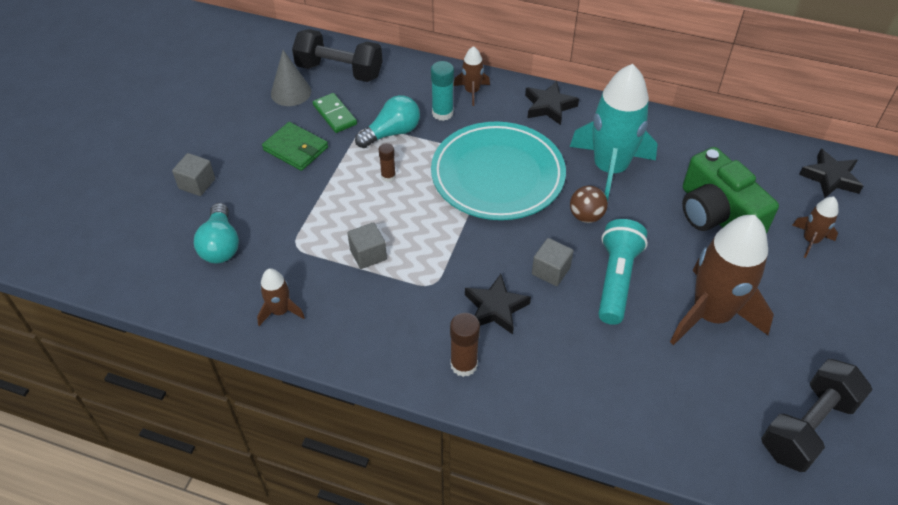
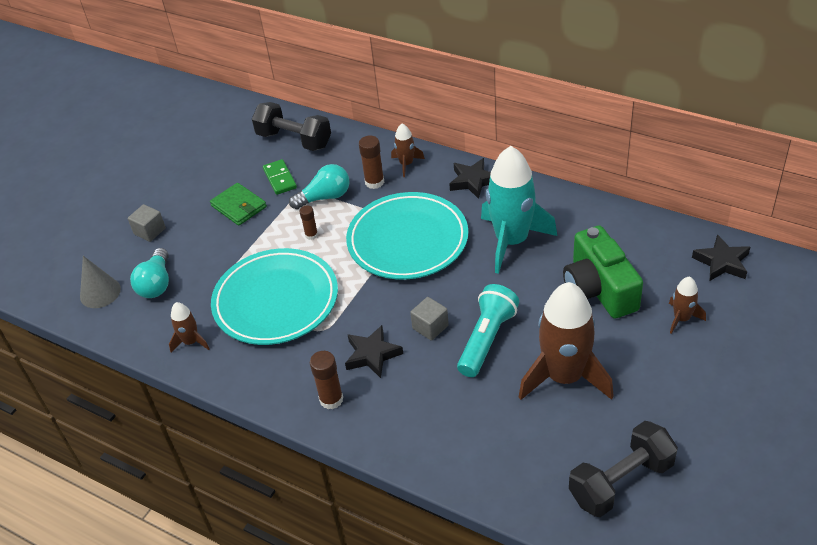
camera: 15 degrees right, 5 degrees down
grey cone [271,50,311,106] -> grey cone moved to [80,256,121,308]
grey cube [348,222,387,269] -> turquoise plate [211,248,338,345]
turquoise glue stick [431,61,454,121] -> brown glue stick [359,135,384,189]
brown ball [570,186,608,223] -> none

